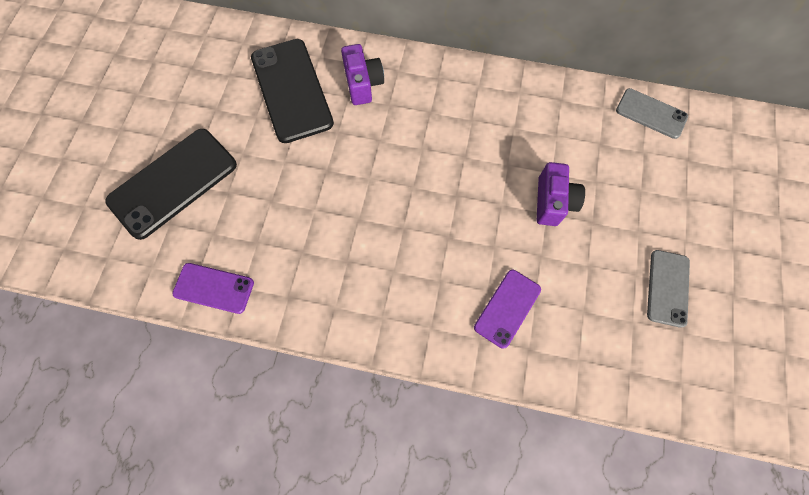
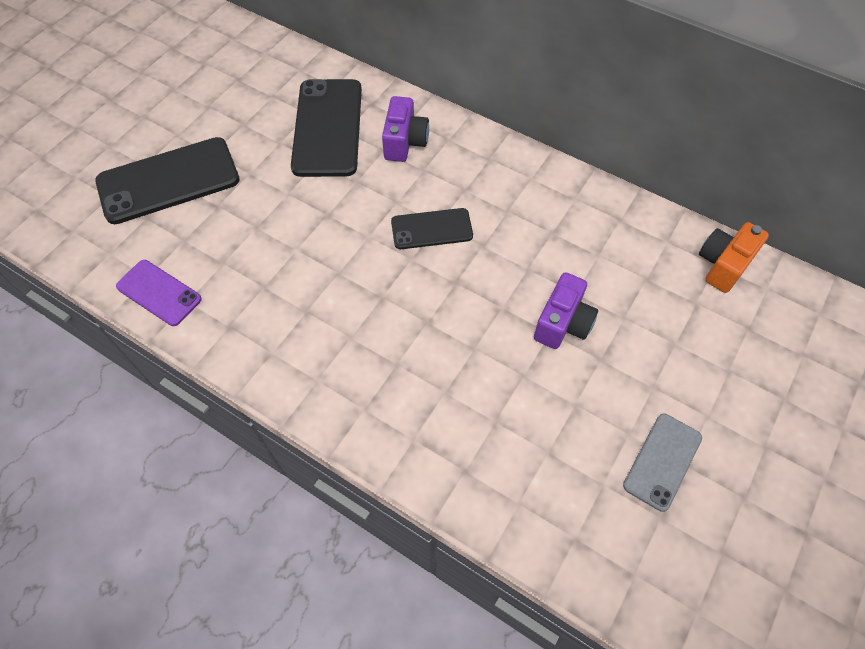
camera: 20 degrees right, 10 degrees down
purple phone [474,270,541,349] -> none
grey phone [616,88,688,139] -> orange camera [699,222,769,293]
none -> black phone [391,208,473,249]

